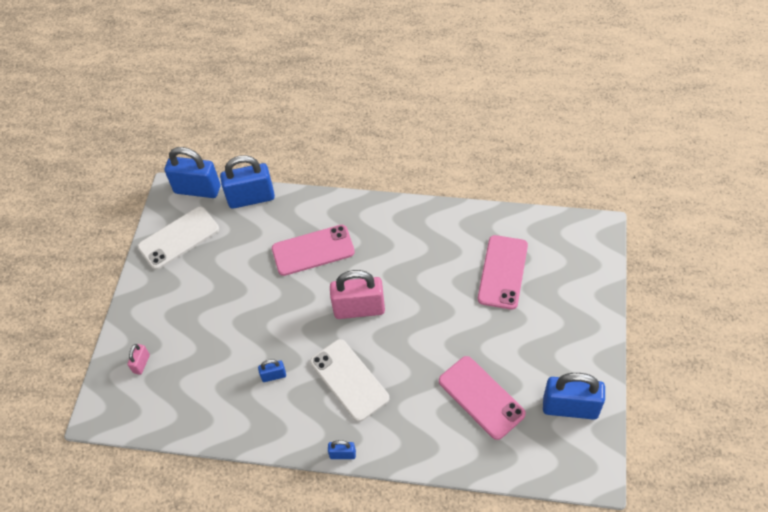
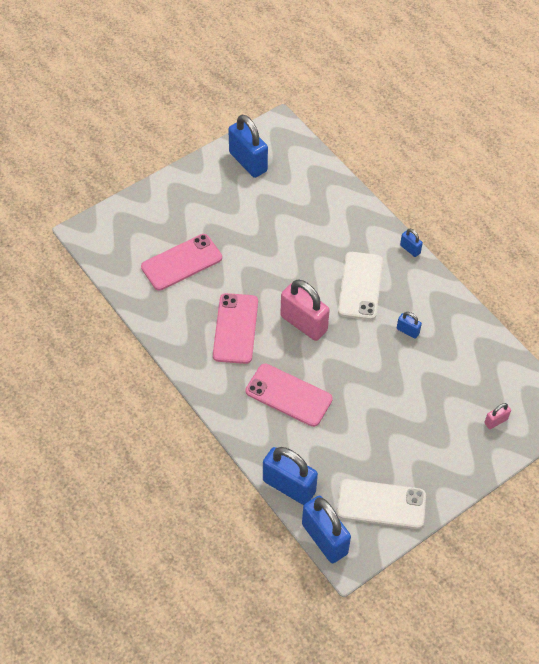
camera: 140 degrees left, 0 degrees up
pink phone [439,356,526,440] -> pink phone moved to [213,293,258,364]

